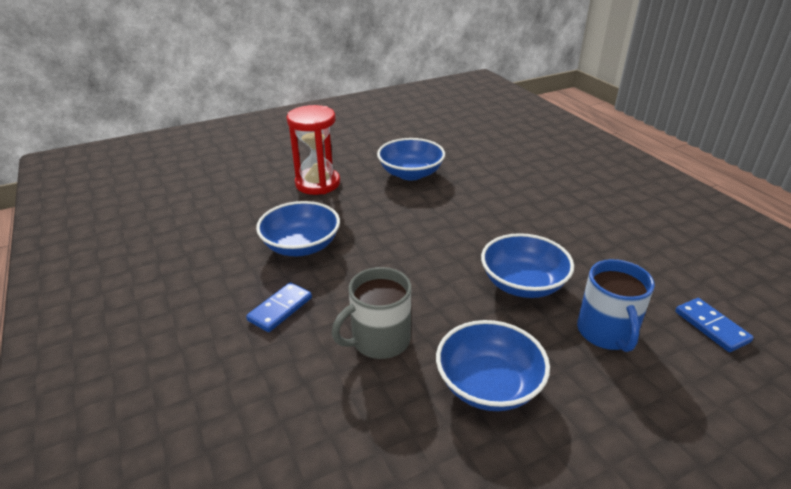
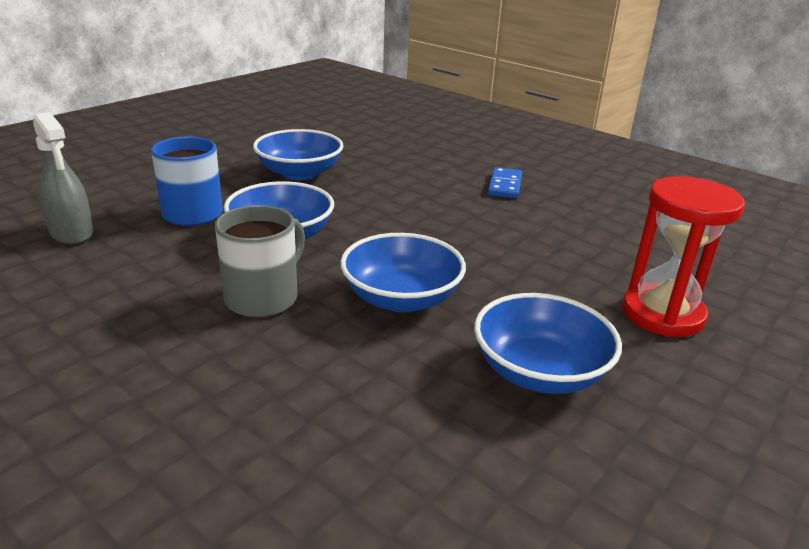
camera: 155 degrees right, 5 degrees down
blue bowl [256,201,340,256] -> blue bowl moved to [340,233,466,312]
grey mug [332,267,411,359] -> grey mug moved to [215,205,305,318]
blue domino [675,298,754,352] -> grey spray bottle [33,112,94,244]

